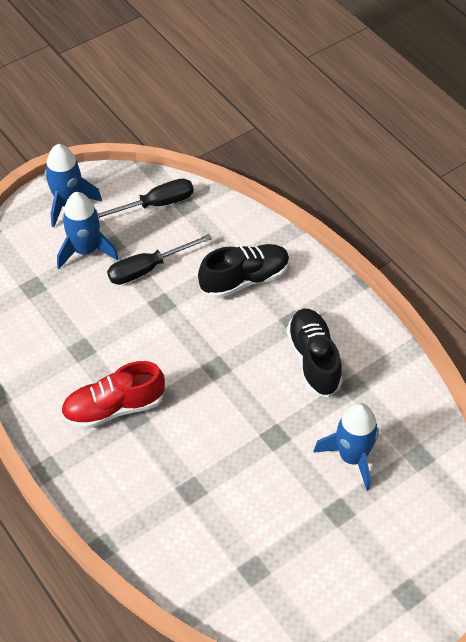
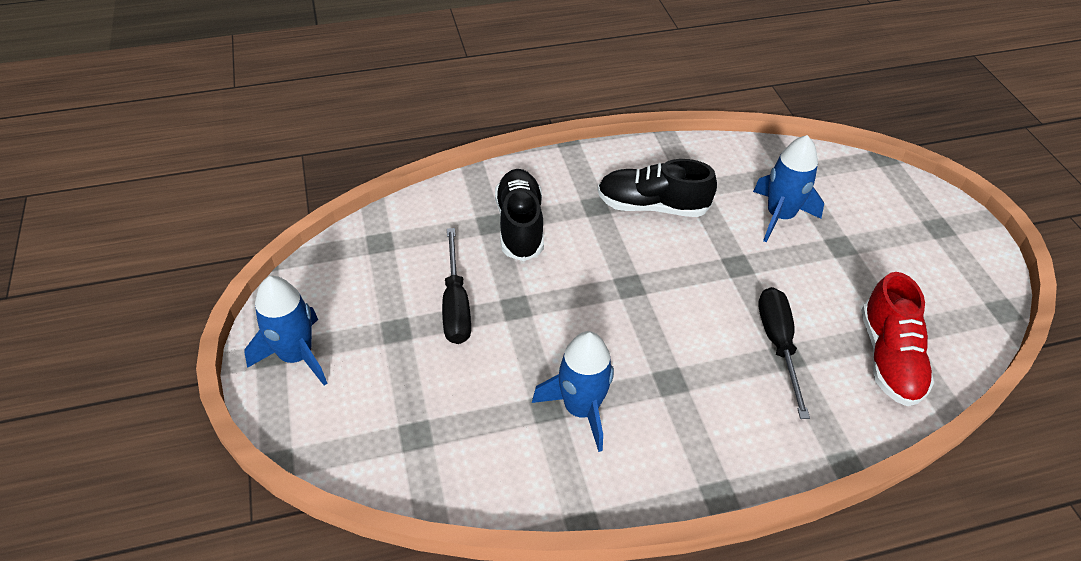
camera: 70 degrees left, 5 degrees down
blue rocket [57,192,118,269] -> blue rocket moved to [532,331,614,452]
red shoe [61,361,165,429] -> red shoe moved to [861,272,934,406]
black screwdriver [98,179,194,219] -> black screwdriver moved to [758,287,810,419]

